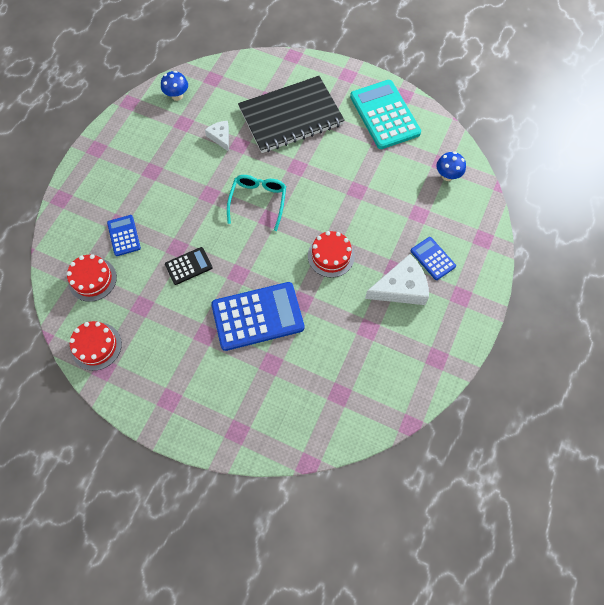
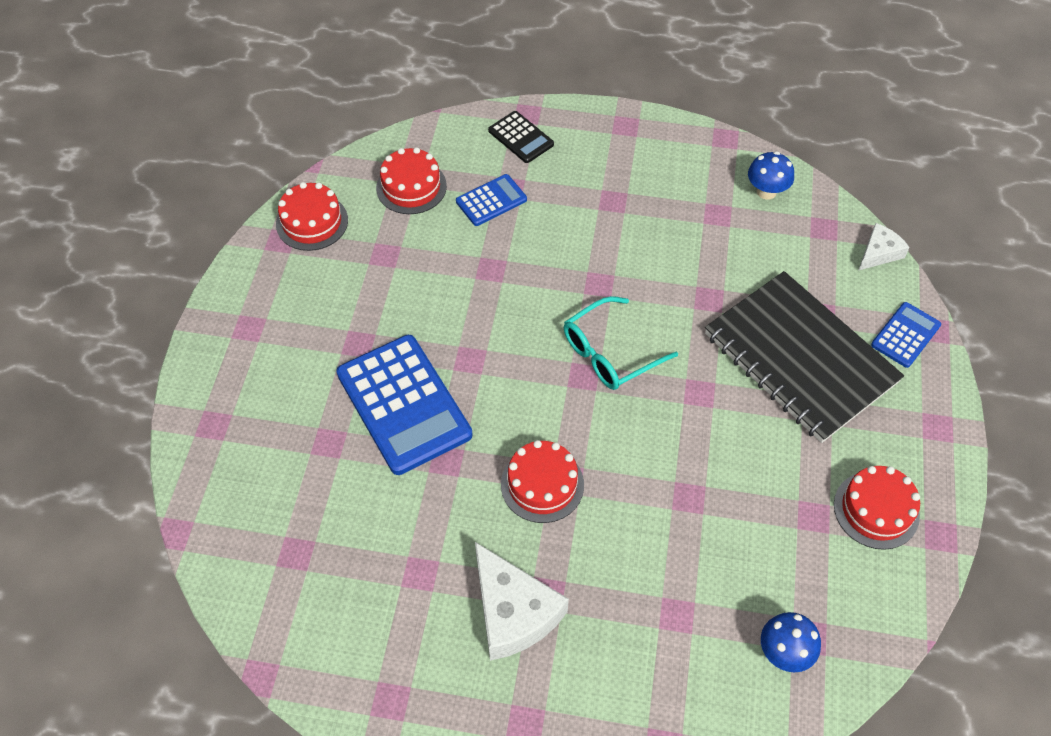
camera: 75 degrees right, 10 degrees down
black calculator [165,247,213,285] -> black calculator moved to [488,111,554,163]
white cheese [205,121,229,152] -> white cheese moved to [858,223,910,271]
turquoise glasses [227,175,286,231] -> turquoise glasses turned 150 degrees clockwise [564,296,678,390]
turquoise calculator [350,80,421,149] -> red cake [834,466,920,550]
blue calculator [411,237,456,280] -> blue calculator moved to [871,302,941,368]

